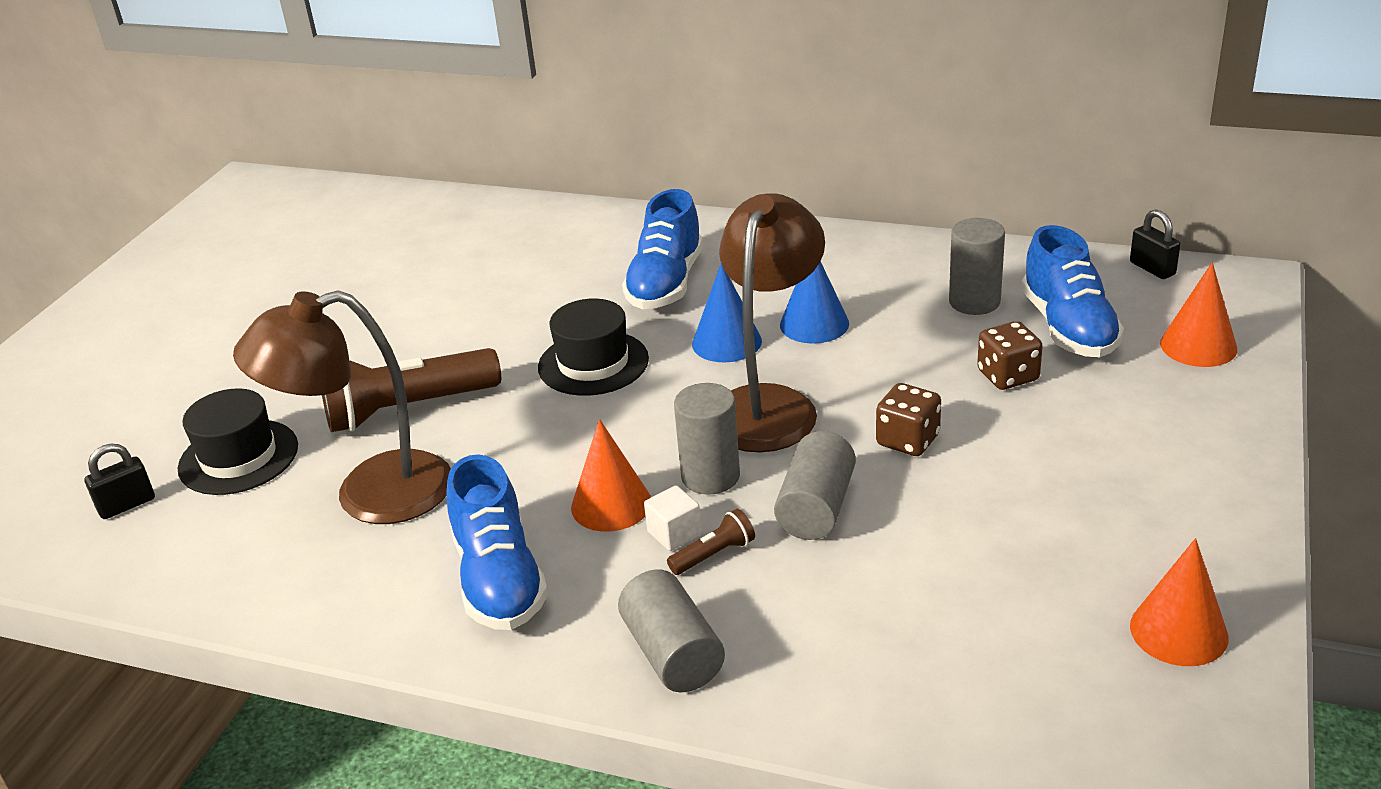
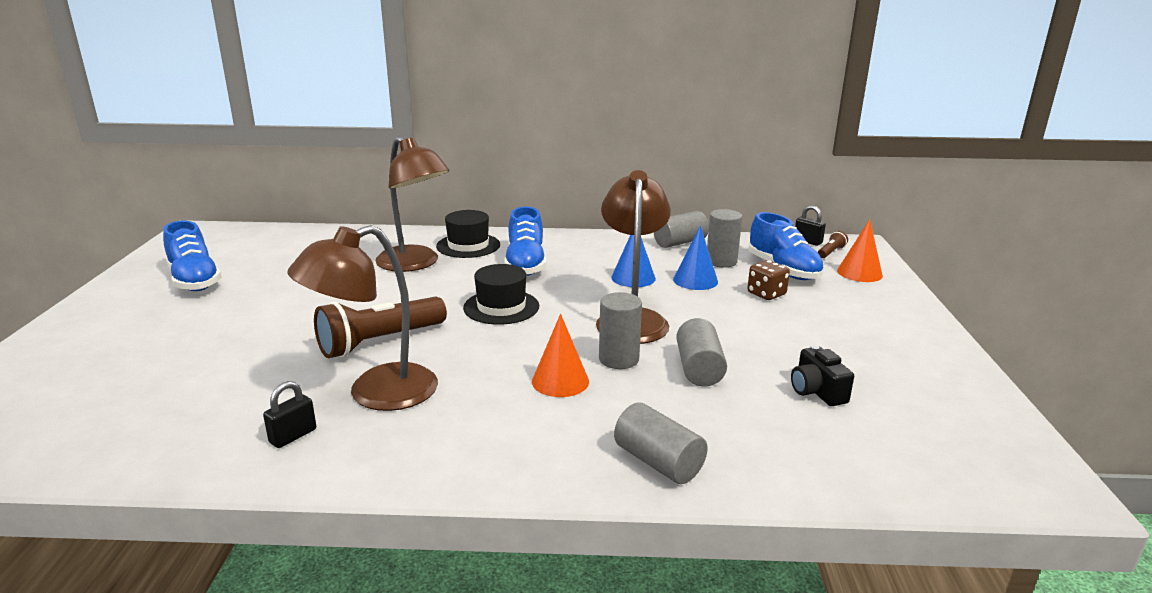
camera: 20 degrees left, 10 degrees down
black padlock [84,443,155,519] -> black padlock moved to [263,381,316,448]
black hat [178,388,298,495] -> black hat moved to [436,210,500,258]
blue shoe [446,454,548,630] -> blue shoe moved to [163,221,222,291]
white cube [644,485,702,551] -> none
brown flashlight [667,509,755,575] -> brown flashlight moved to [818,231,848,258]
blue cone [692,263,762,362] -> blue cone moved to [673,225,718,290]
brown dice [876,383,941,456] -> none
orange cone [1130,538,1229,666] -> none
none -> brown lamp [376,136,449,272]
none -> grey cylinder [654,211,709,248]
none -> black camera [791,345,854,406]

